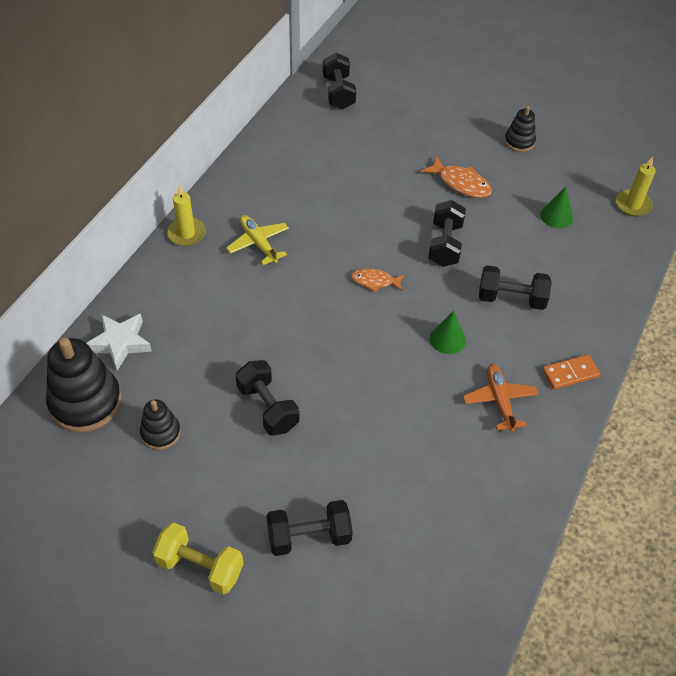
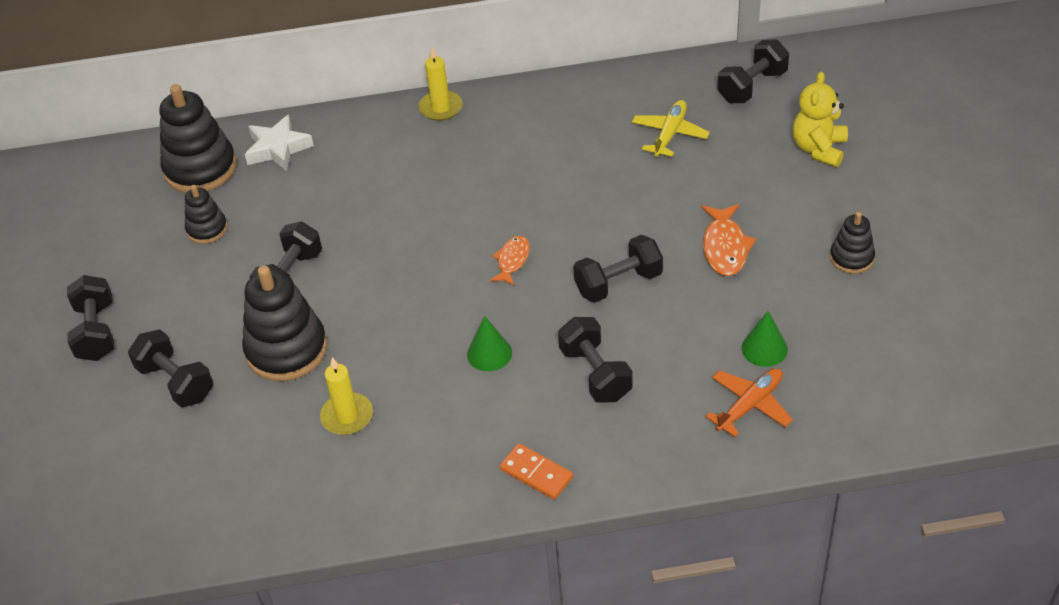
camera: 60 degrees right, 5 degrees down
yellow dumbbell [152,522,244,595] -> black dumbbell [67,275,114,361]
yellow plane [226,215,289,265] -> yellow plane moved to [632,100,710,157]
orange fish [351,268,404,292] -> orange fish turned 45 degrees clockwise [490,236,530,286]
orange plane [463,364,538,432] -> orange plane moved to [706,368,793,437]
yellow candle [616,156,656,217] -> yellow candle moved to [320,357,373,435]
none -> black stacking toy [242,265,327,381]
none -> yellow teddy bear [793,72,848,167]

